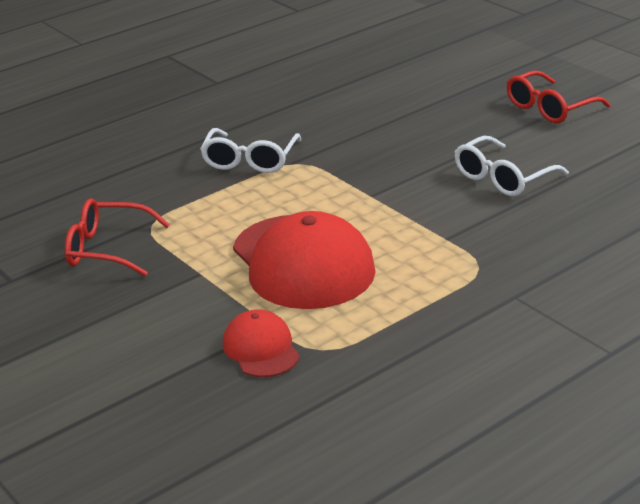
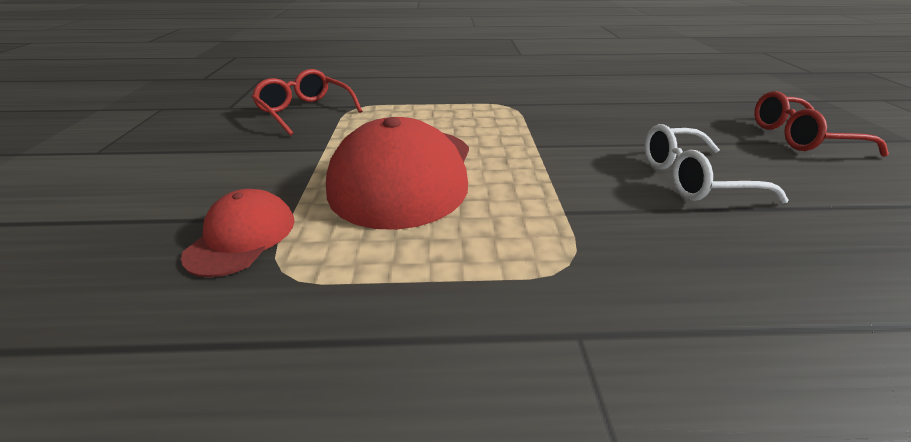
camera: 35 degrees right, 5 degrees up
white glasses [200,128,301,173] -> none

